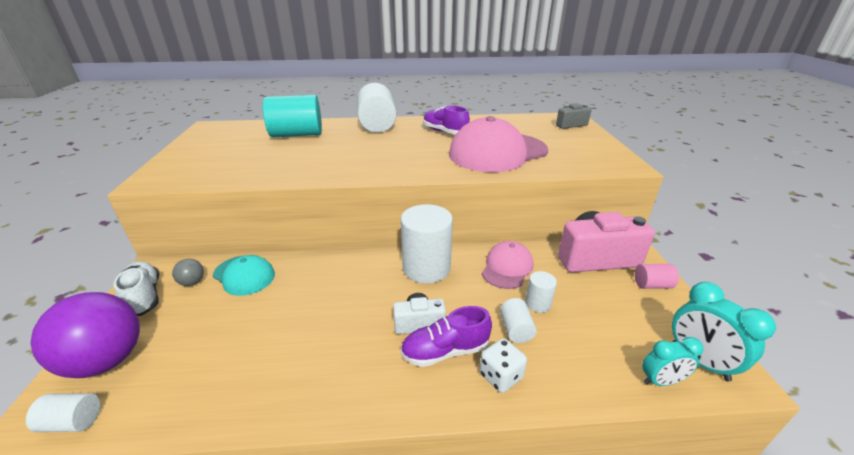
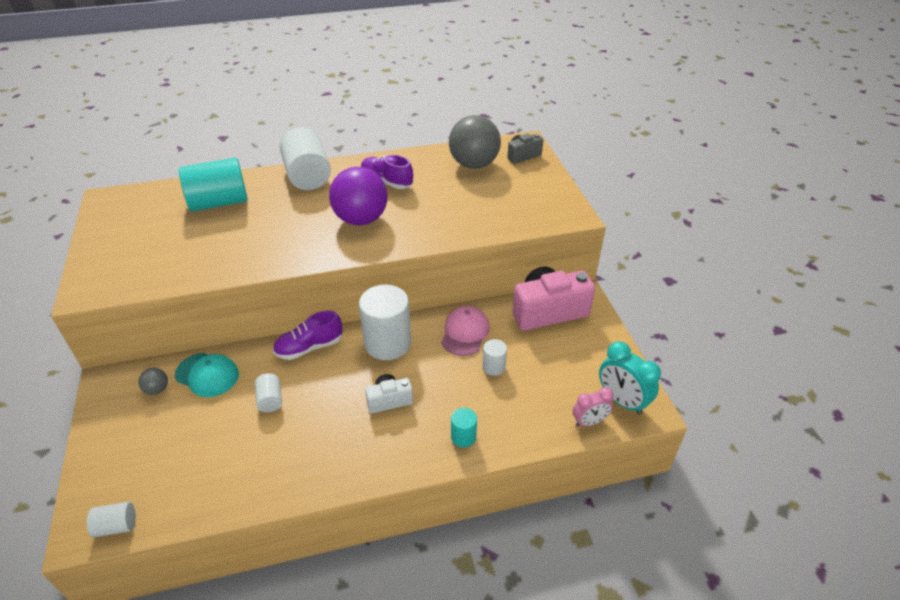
camera: 10 degrees left, 10 degrees up
purple ball [30,292,140,378] -> purple ball moved to [329,167,388,225]
white shoe [113,261,159,316] -> none
purple shoe [401,306,492,367] -> purple shoe moved to [273,311,343,360]
pink cap [449,116,548,172] -> none
white dice [480,338,527,393] -> turquoise cylinder [451,408,477,448]
white cylinder [500,298,537,343] -> white cylinder moved to [255,373,282,412]
pink cylinder [635,264,679,289] -> none
turquoise clock [642,337,704,386] -> pink clock [573,387,614,427]
none -> grey ball [449,115,501,169]

